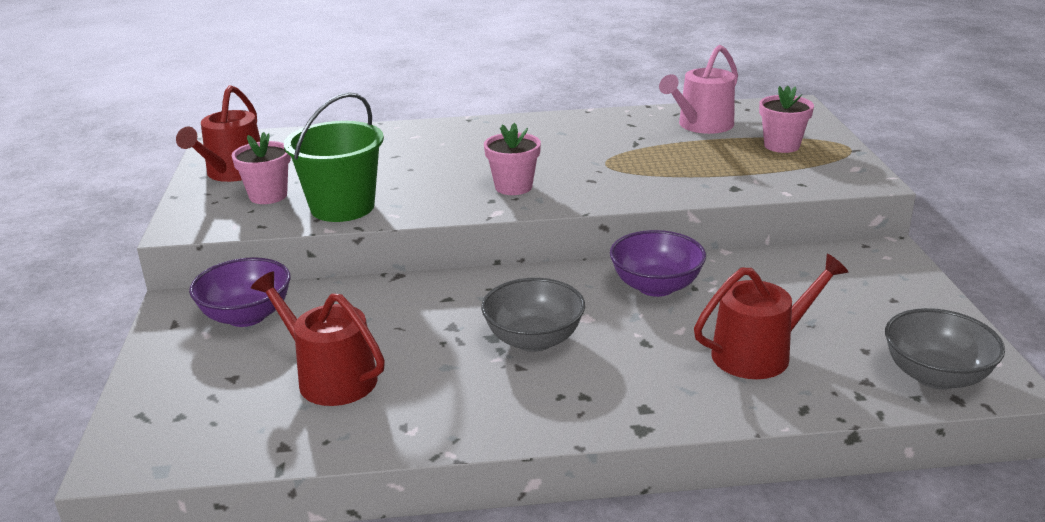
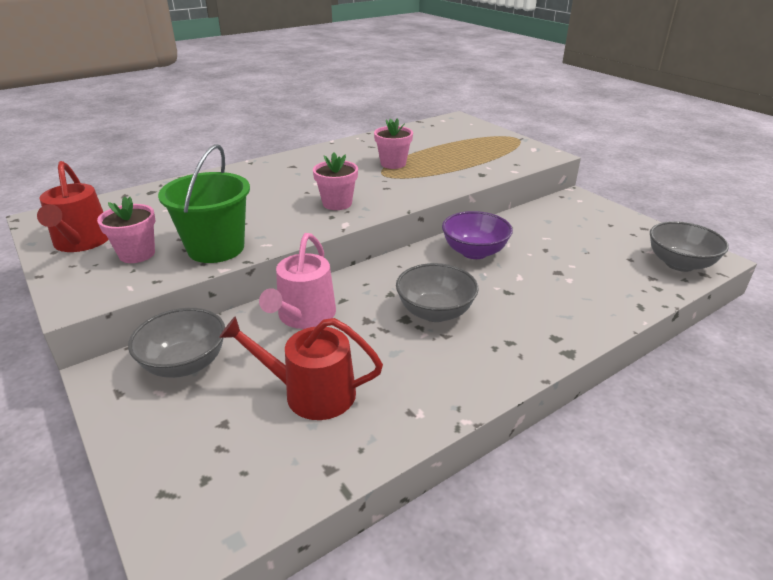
camera: 30 degrees left, 5 degrees up
purple bowl [189,257,291,327] -> grey bowl [128,308,225,378]
pink watering can [659,45,738,134] -> pink watering can moved to [259,233,336,329]
red watering can [694,254,848,379] -> none
pink flower pot [759,86,814,153] -> pink flower pot moved to [374,118,413,169]

